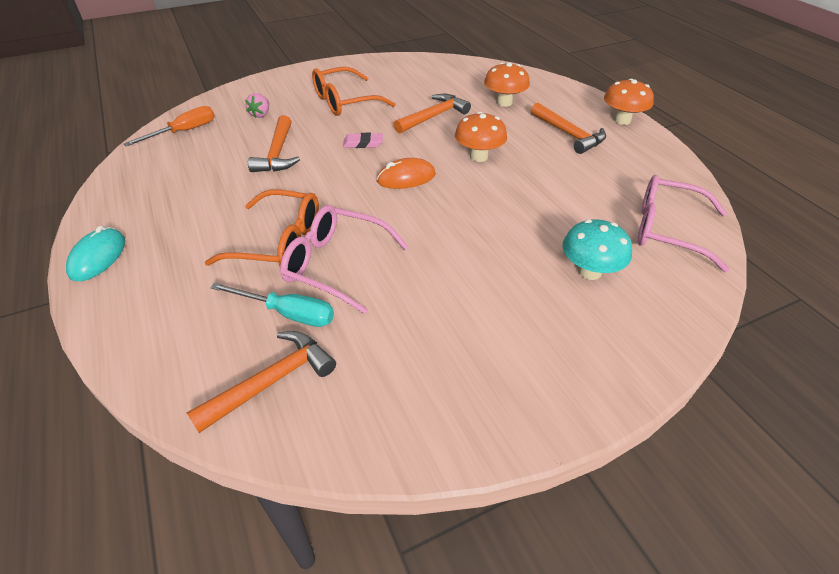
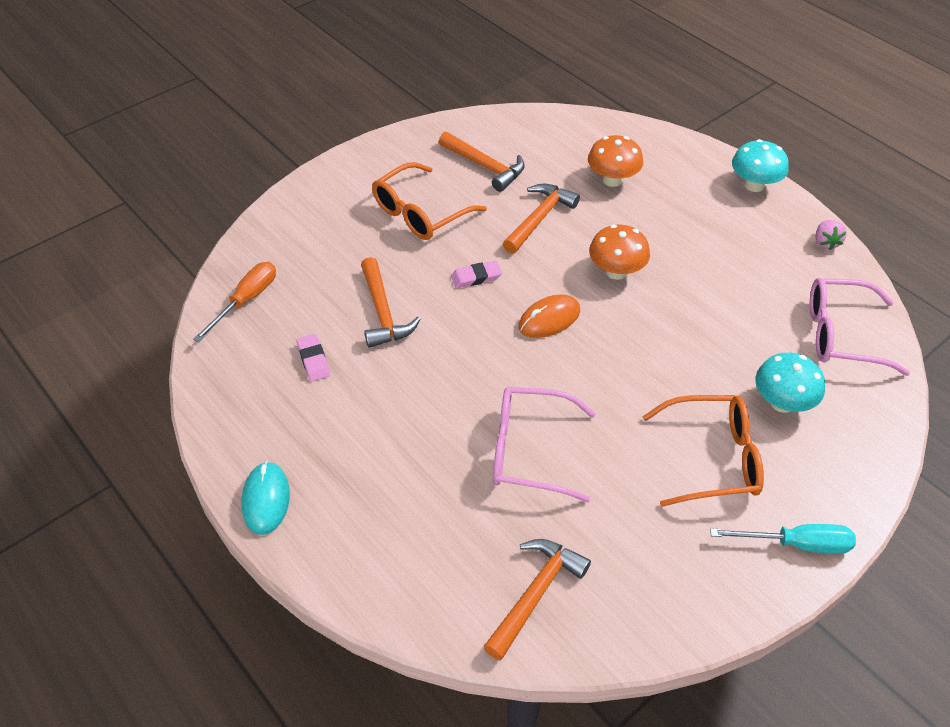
camera: 15 degrees left, 5 degrees up
orange glasses [205,189,319,266] -> orange glasses moved to [642,395,764,507]
turquoise screwdriver [210,283,334,327] -> turquoise screwdriver moved to [710,524,856,554]
pink strawberry [245,93,269,118] -> pink strawberry moved to [816,220,847,250]
orange hammer [531,103,606,154] -> orange hammer moved to [439,132,525,192]
orange mushroom [604,79,654,125] -> turquoise mushroom [732,139,789,192]
none -> pink eraser [297,334,330,381]

